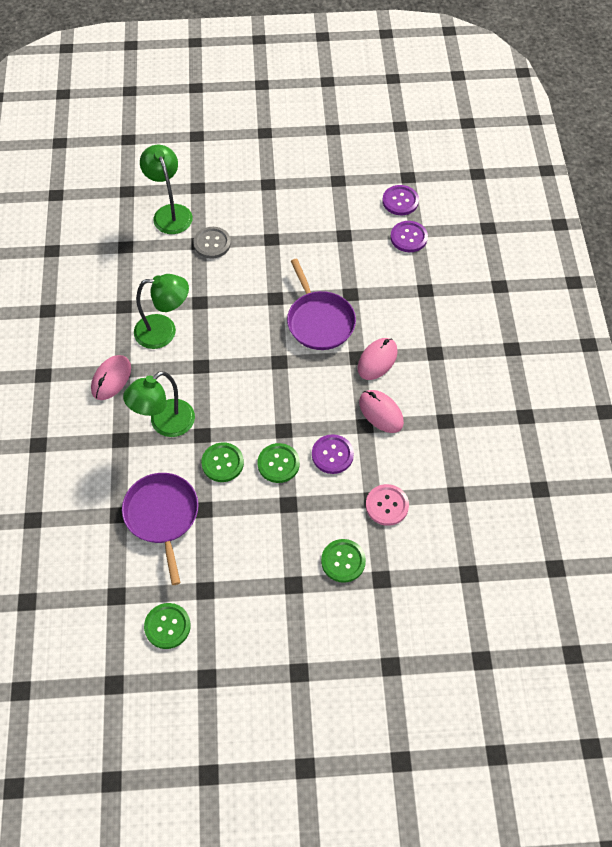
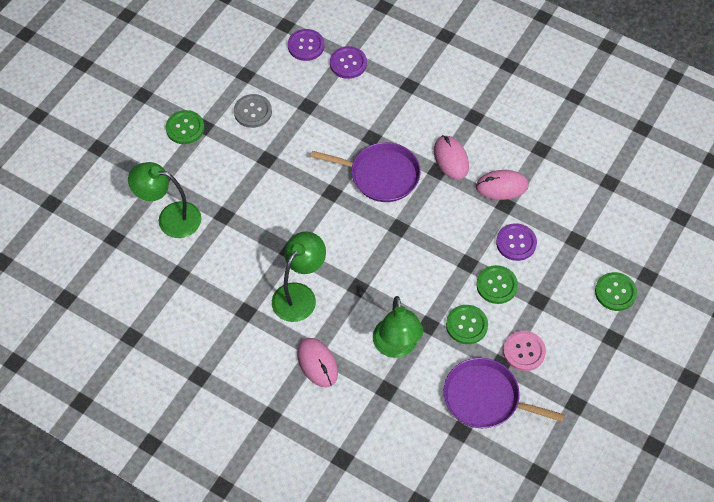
camera: 55 degrees left, 0 degrees up
green button [144,603,191,649] -> green button moved to [166,110,204,144]
grey button [193,227,231,259] -> grey button moved to [234,94,272,128]
pink button [366,484,409,526] -> pink button moved to [503,331,546,371]

